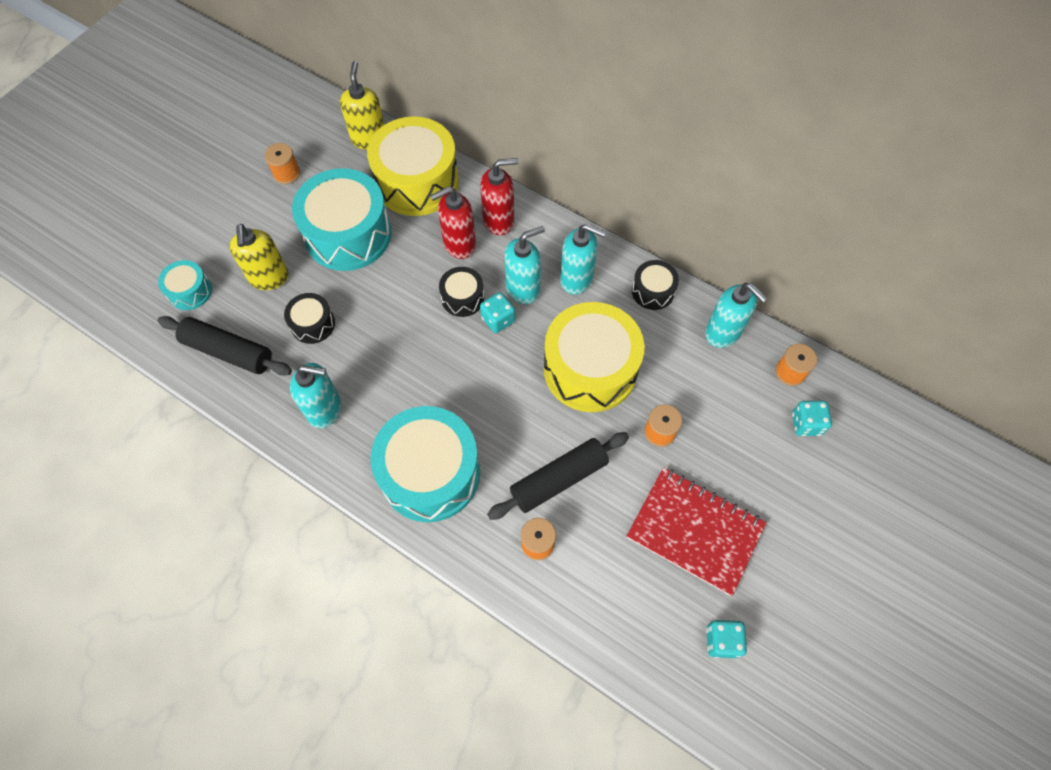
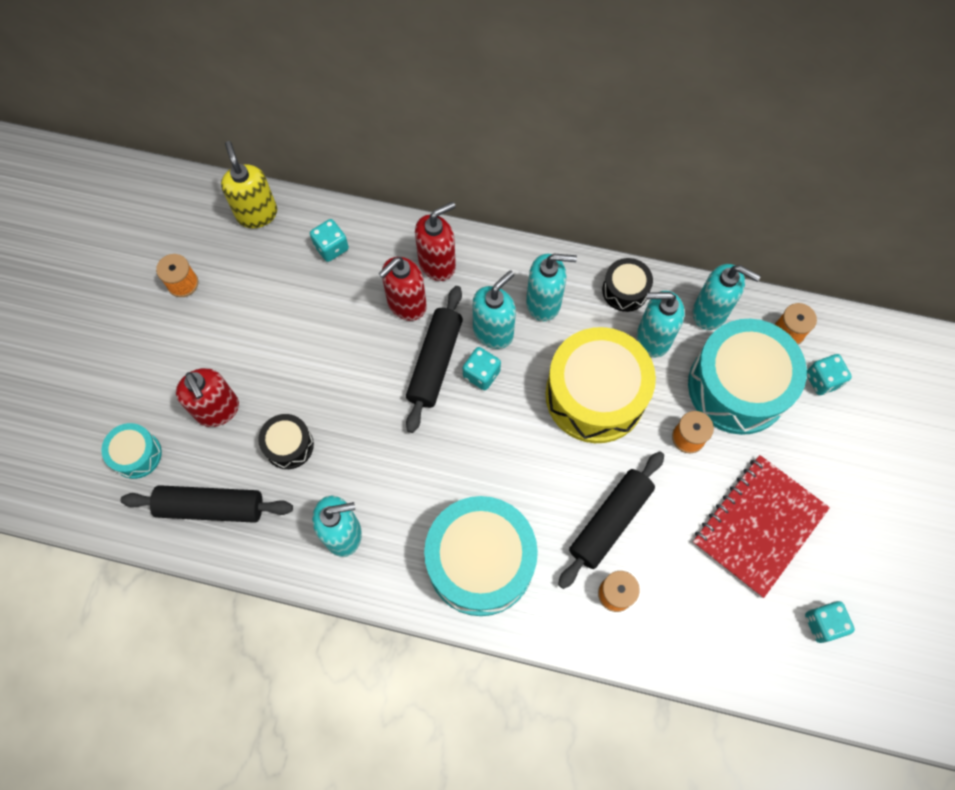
camera: 20 degrees left, 5 degrees up
yellow soap dispenser [229,224,289,290] -> red soap dispenser [176,368,239,427]
turquoise drum [292,168,391,271] -> turquoise drum moved to [688,319,807,435]
yellow drum [367,116,459,216] -> turquoise dice [310,219,349,262]
black drum [439,267,484,317] -> black rolling pin [406,286,463,433]
red notebook [627,467,766,596] -> red notebook turned 60 degrees counterclockwise [692,455,830,598]
none -> turquoise soap dispenser [637,291,685,357]

